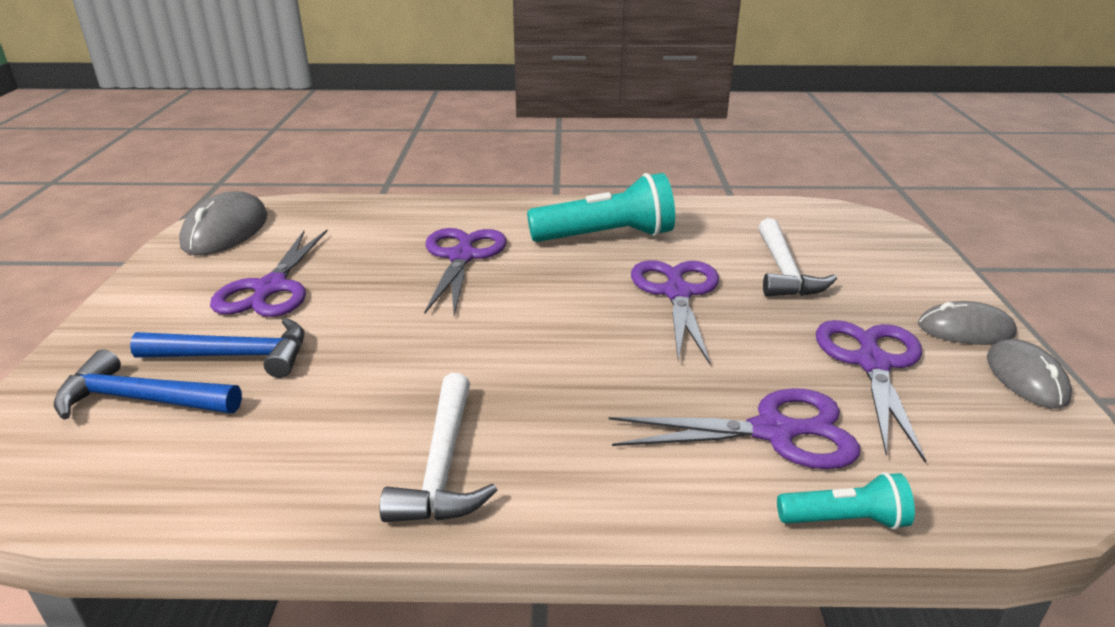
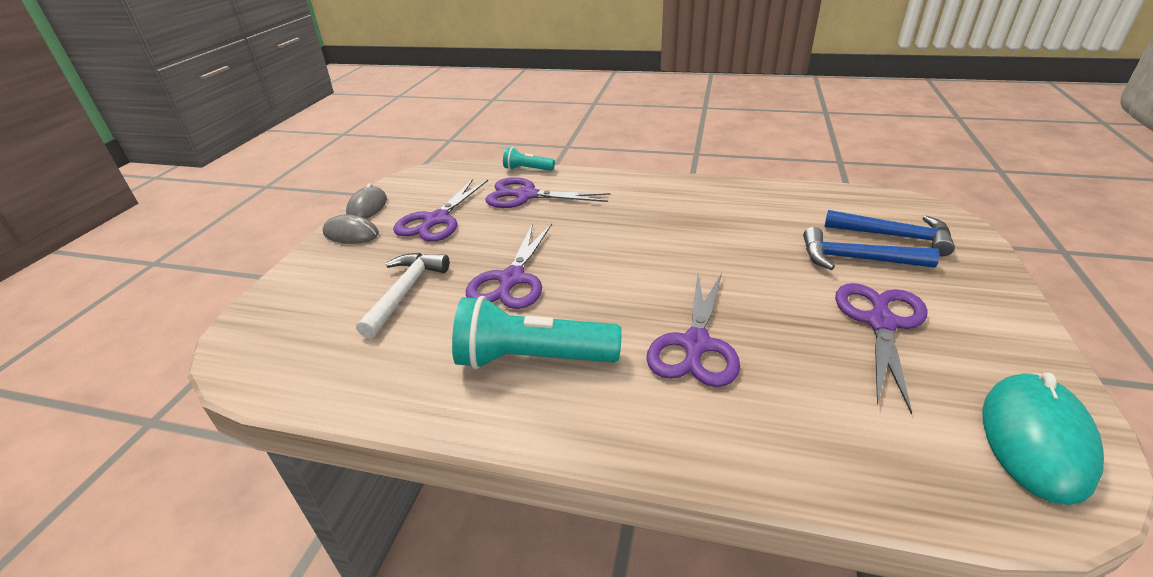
camera: 165 degrees left, 5 degrees up
grey mouse [179,191,268,255] -> turquoise mouse [982,373,1104,505]
white hammer [380,373,497,522] -> none

